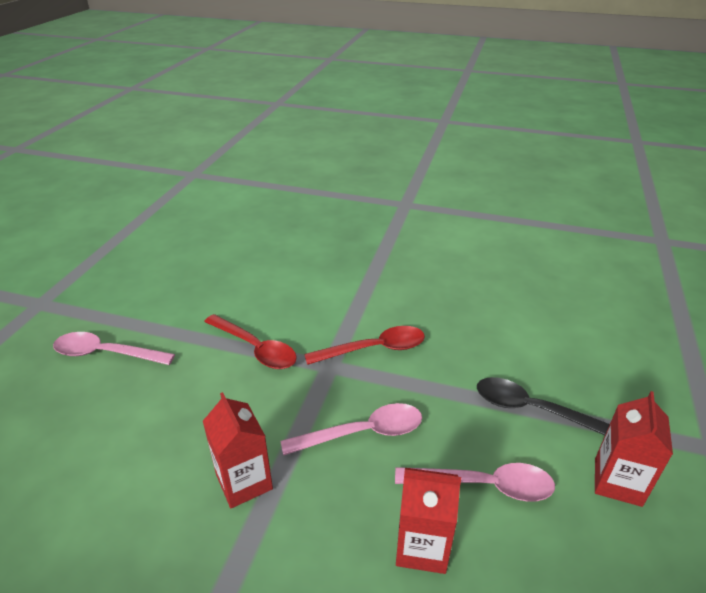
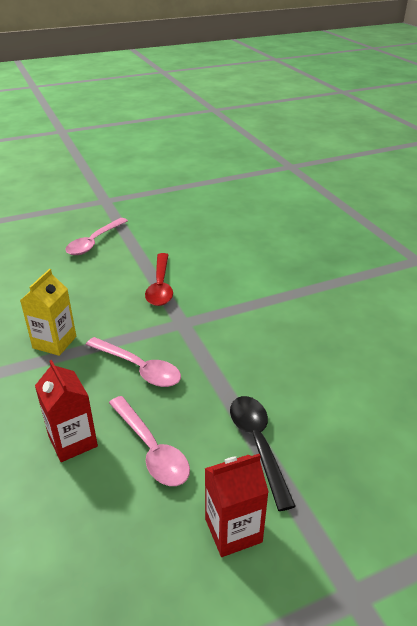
camera: 50 degrees right, 0 degrees up
pink spoon [53,332,175,365] -> pink spoon turned 120 degrees counterclockwise [65,218,128,255]
red carton [203,392,273,508] -> yellow carton [20,269,76,356]
red spoon [304,326,425,365] -> none

